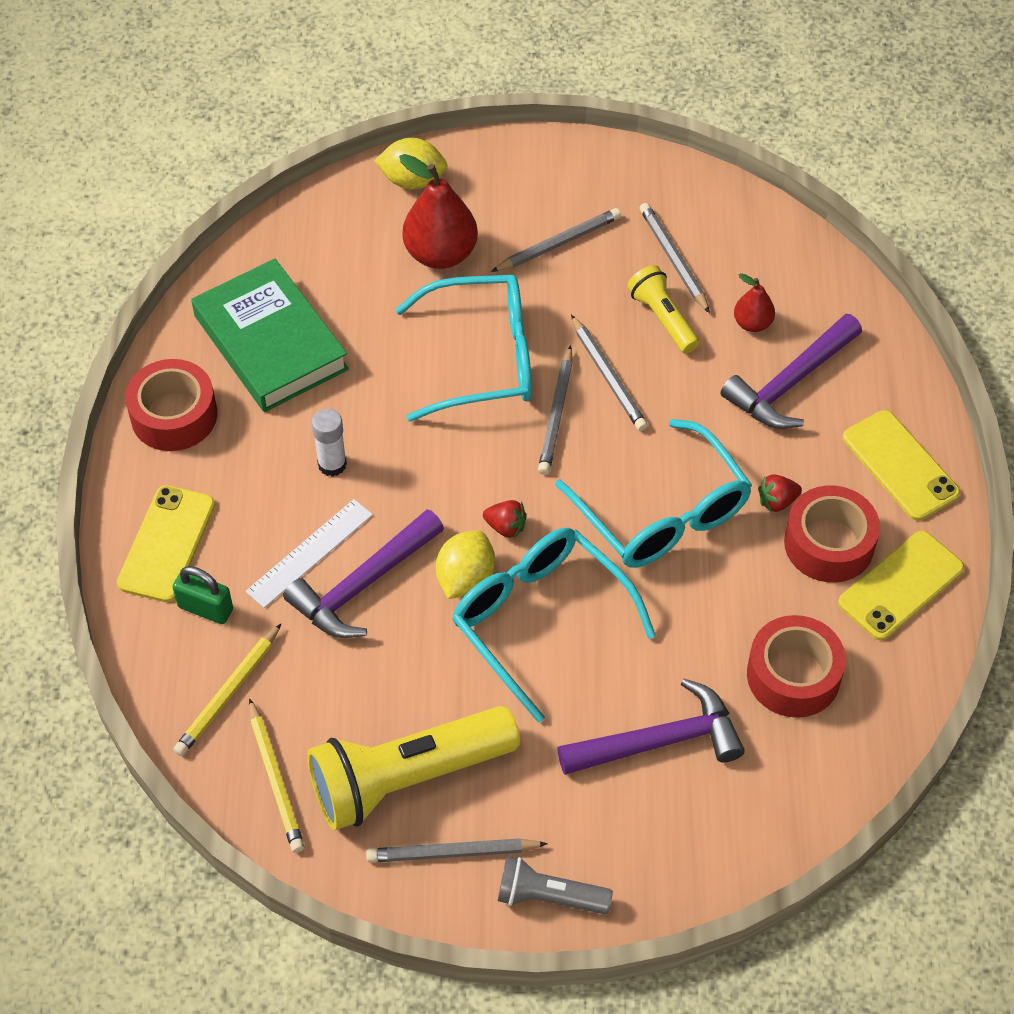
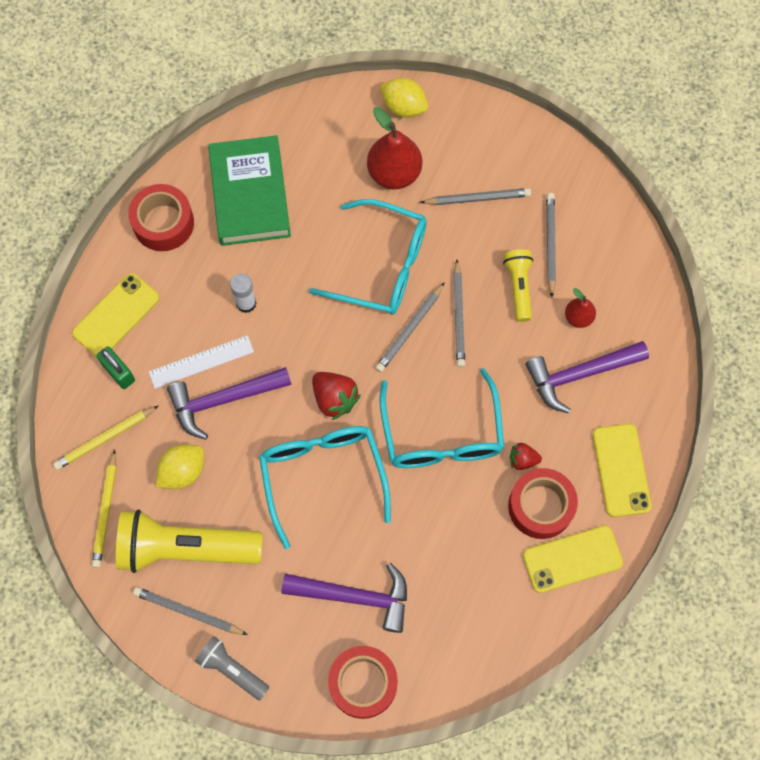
camera: 25 degrees right, 15 degrees up
yellow lemon [436,530,495,599] -> yellow lemon moved to [156,444,204,489]
red strawberry [483,500,527,538] -> red strawberry [312,372,361,420], size x1.65
red tape [747,615,846,718] -> red tape moved to [328,646,398,719]

